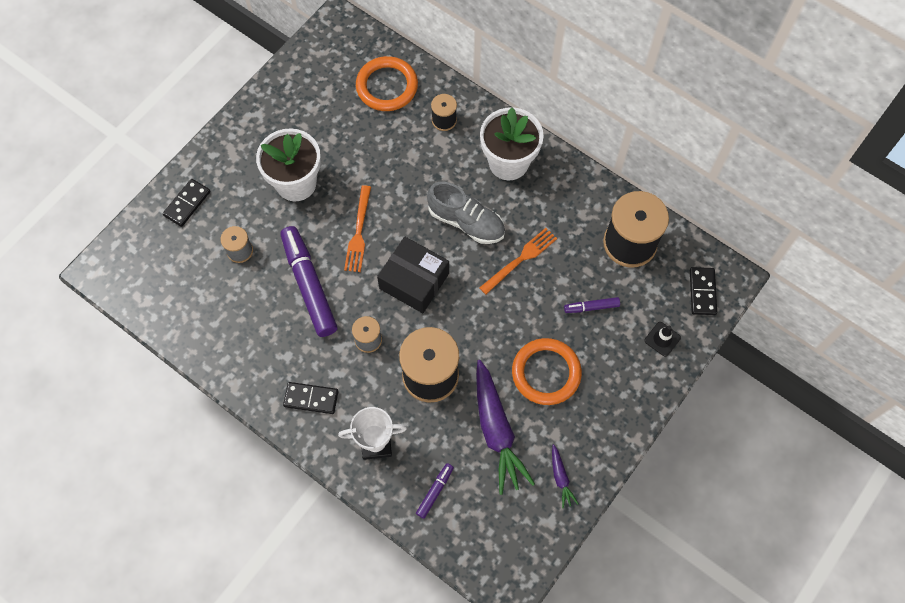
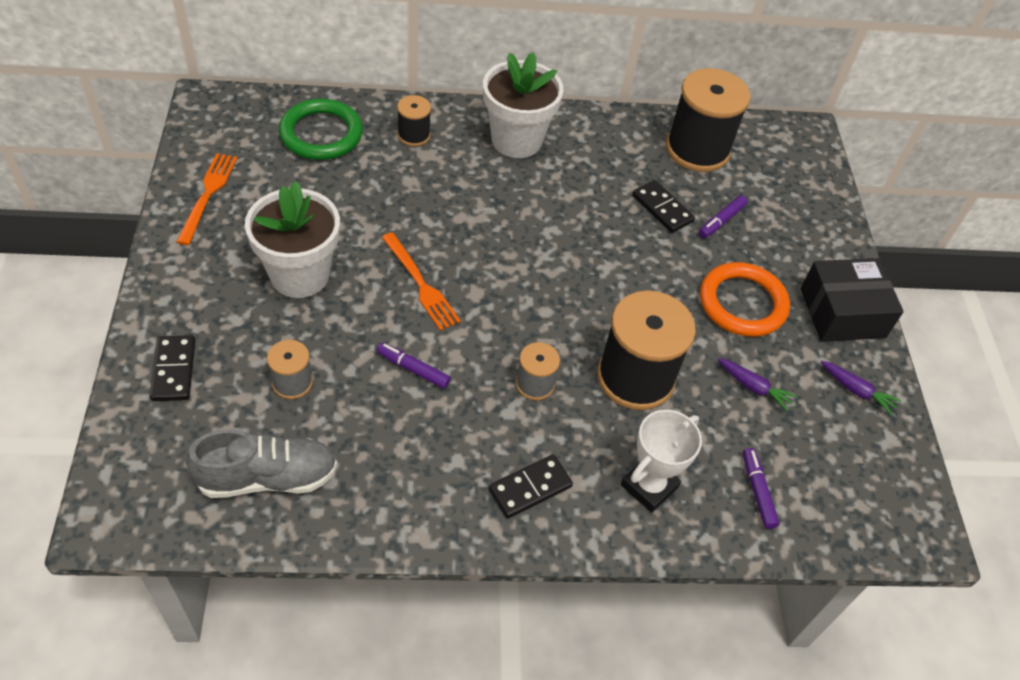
camera: 45 degrees left, 15 degrees down
purple marker [280,226,337,337] -> purple marker [377,343,451,389], size x0.46
orange ring [356,56,418,111] -> green ring [279,99,363,160]
black box [377,237,449,313] -> black box moved to [800,258,904,342]
grey shoe [427,182,505,244] -> grey shoe moved to [186,430,338,498]
purple carrot [476,360,535,495] -> purple carrot [717,358,797,411], size x0.46
orange fork [479,228,557,295] -> orange fork moved to [176,153,237,245]
black traffic cone [644,322,681,357] -> none
black domino [690,267,717,315] -> black domino moved to [632,180,695,233]

